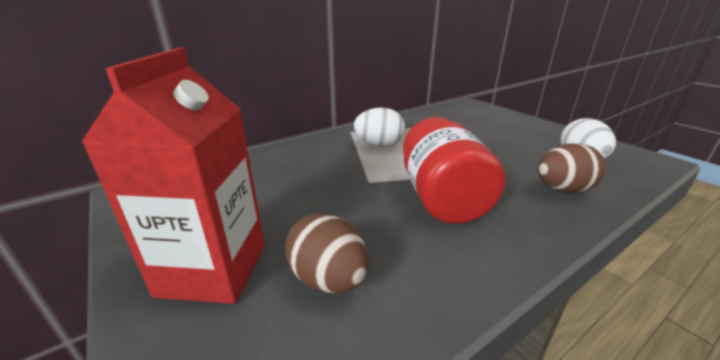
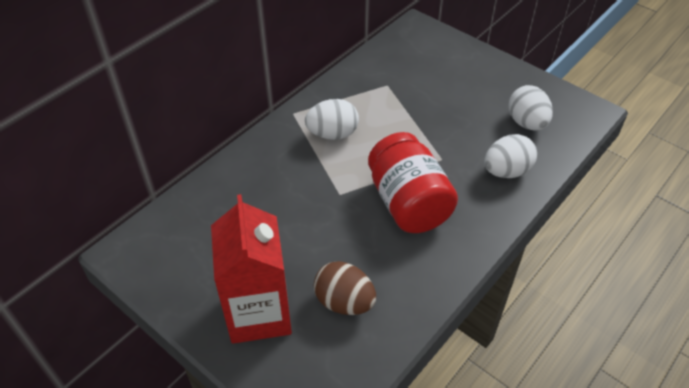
camera: 15 degrees left, 20 degrees up
brown egg [537,143,606,193] -> white egg [484,134,537,178]

